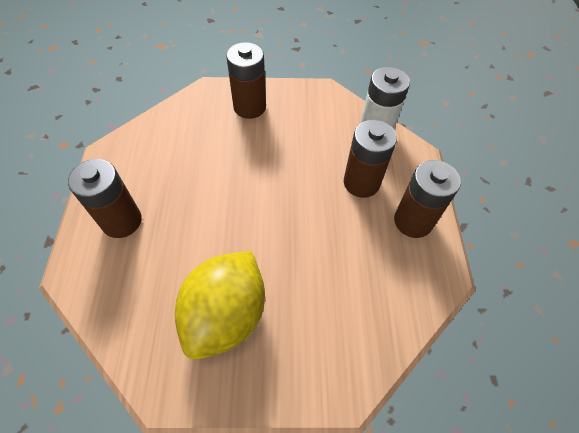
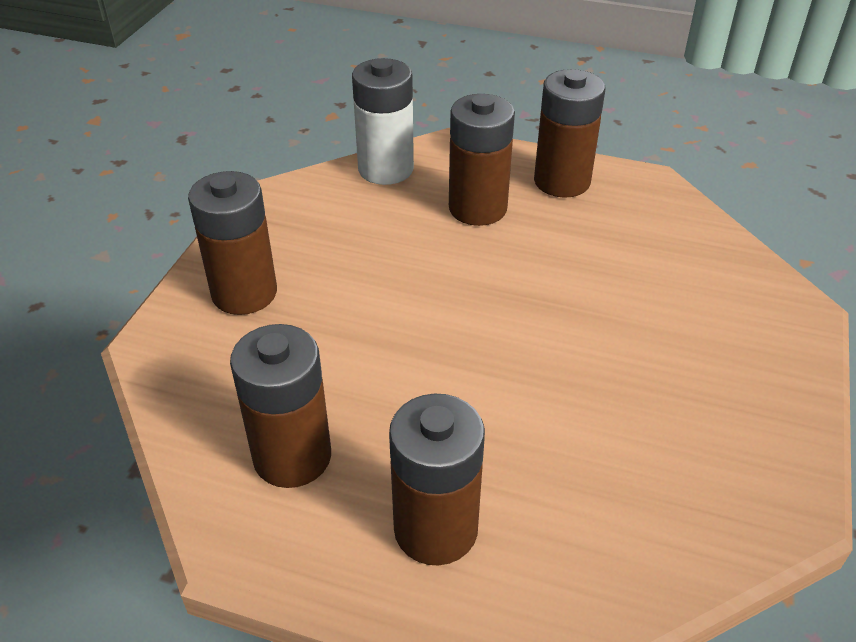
camera: 70 degrees left, 15 degrees down
yellow lemon [175,251,265,360] -> none
none -> brown battery [230,324,331,488]

